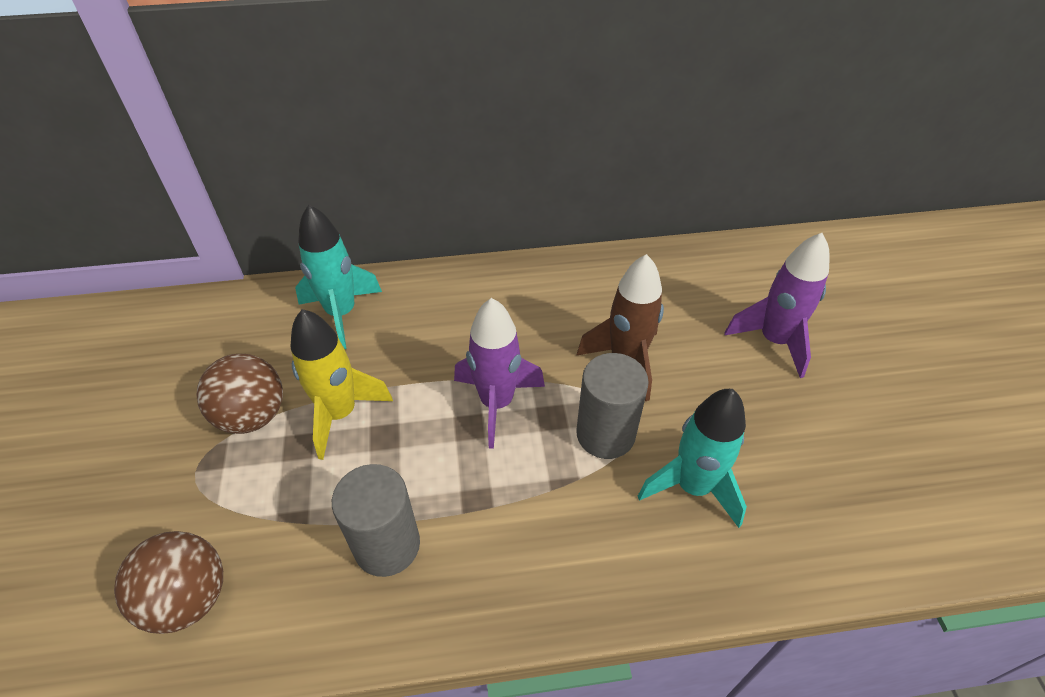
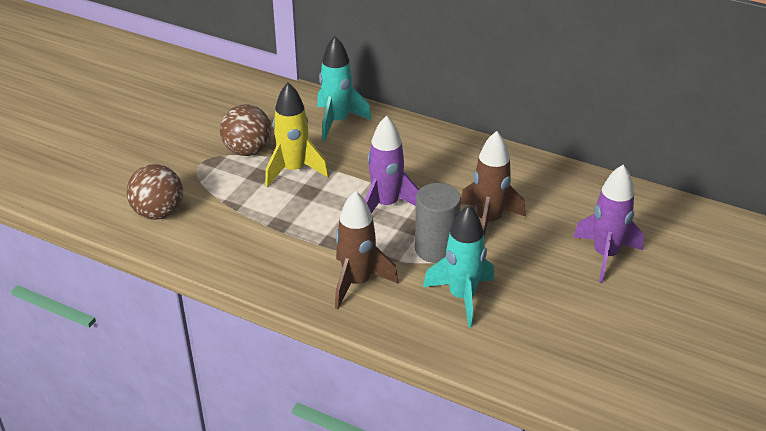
camera: 35 degrees right, 10 degrees down
grey cylinder [332,464,420,577] -> none
none -> brown rocket [335,191,399,309]

